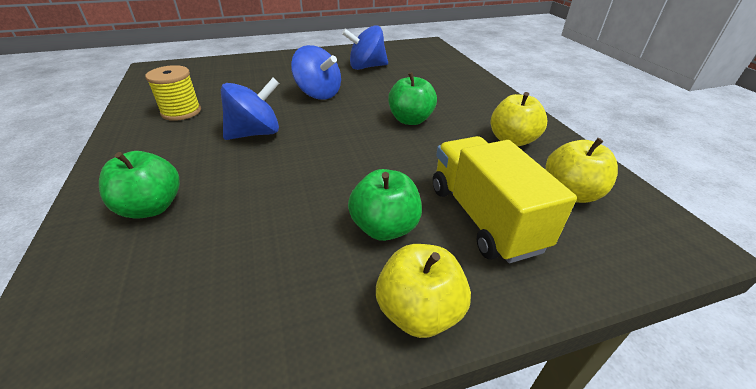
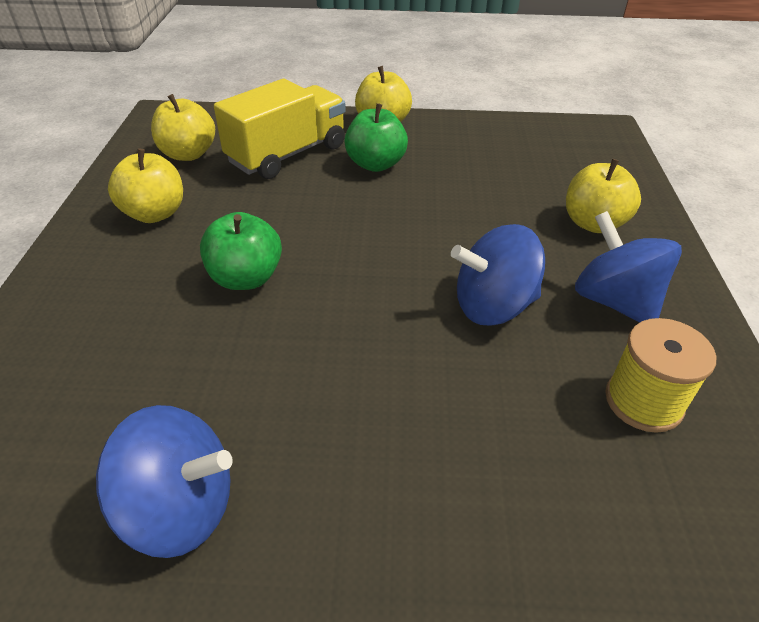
camera: 160 degrees left, 5 degrees up
green apple [99,151,180,218] -> yellow apple [566,159,641,233]
blue spinning top [291,45,341,99] -> blue spinning top moved to [575,211,682,323]
yellow truck [433,136,577,263] -> yellow truck turned 135 degrees counterclockwise [214,79,346,179]

